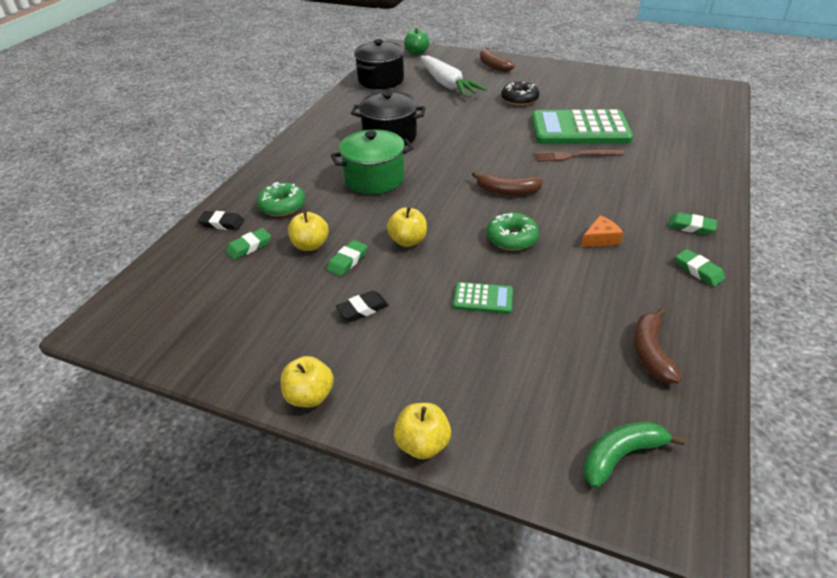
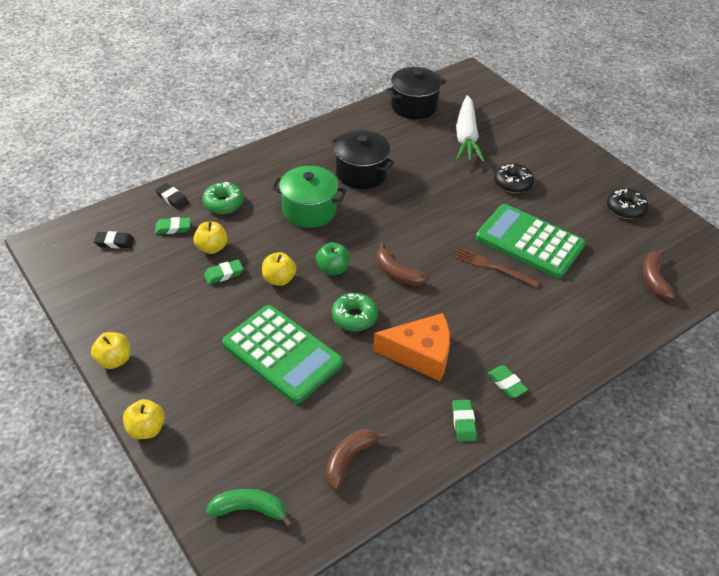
camera: 30 degrees right, 5 degrees up
black eraser [336,291,389,321] -> black eraser moved to [94,231,134,248]
green apple [404,28,429,55] -> green apple moved to [316,242,350,275]
green calculator [453,282,513,314] -> green calculator [222,305,343,404], size x2.26
brown banana [480,48,515,72] -> brown banana moved to [643,249,675,299]
orange cheese [581,215,623,247] -> orange cheese [373,313,450,381], size x2.07
none -> black donut [607,188,649,219]

